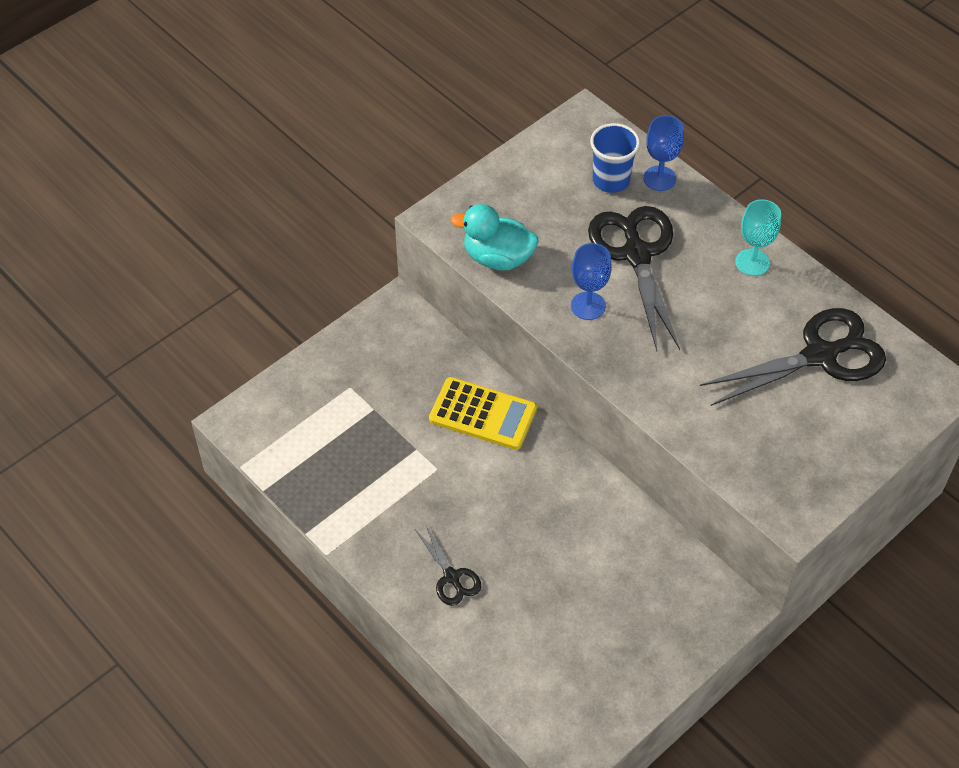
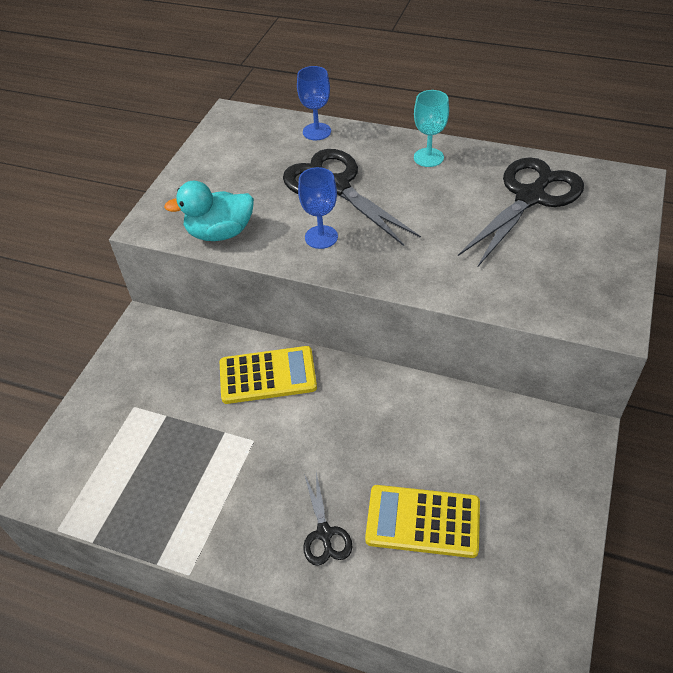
camera: 25 degrees left, 5 degrees down
black scissors [416,525,481,606] -> black scissors turned 45 degrees clockwise [303,472,353,566]
blue cup [590,123,640,193] -> none
none -> yellow calculator [365,485,480,558]

